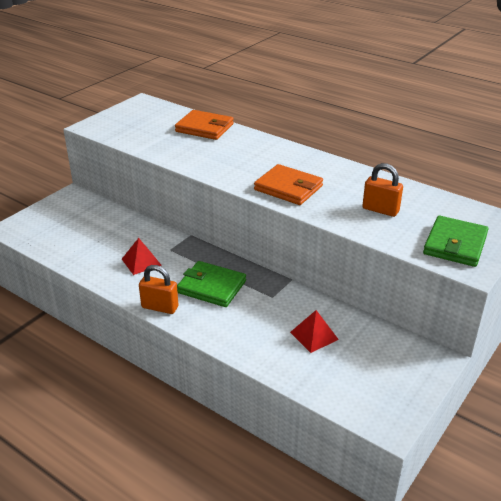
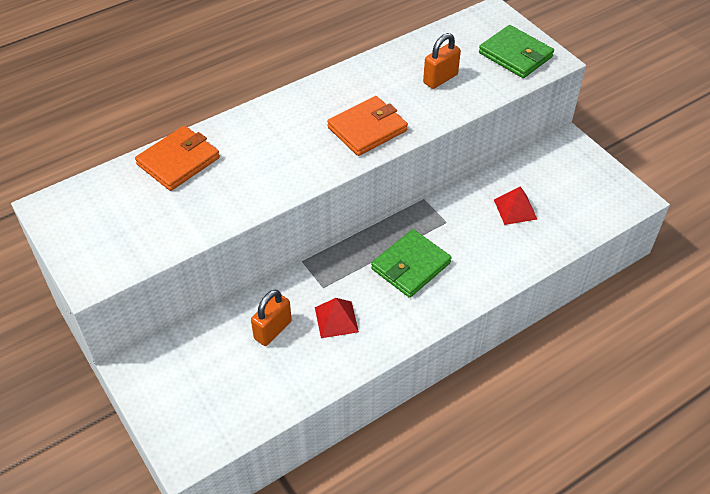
camera: 70 degrees left, 15 degrees up
orange padlock [139,265,179,314] -> orange padlock moved to [251,289,292,346]

